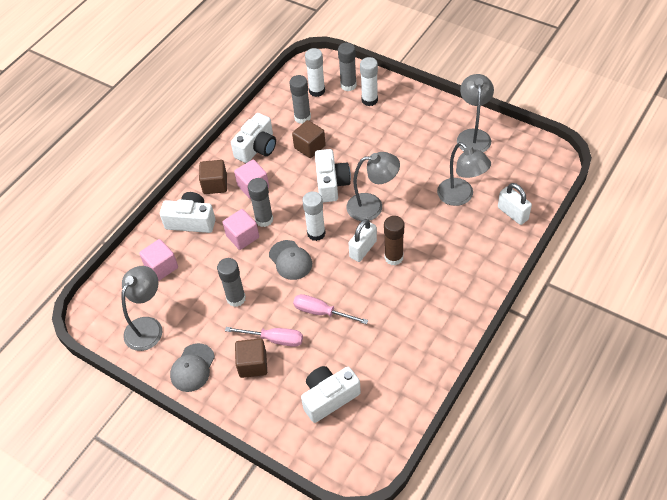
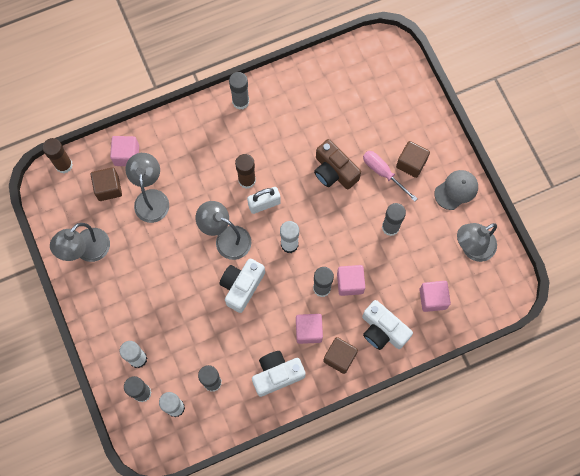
camera: 150 degrees left, 20 degrees up
grey cap [269,240,312,280] -> none
brown cube [292,120,326,158] -> brown cube moved to [90,167,122,201]
pink screwdriver [293,294,368,324] -> brown camera [314,139,361,189]
white camera [301,366,361,423] -> none
white padlock [498,183,532,225] -> pink cube [110,136,139,166]
none -> brown glue stick [42,138,73,173]
none -> grey glue stick [229,72,249,110]

